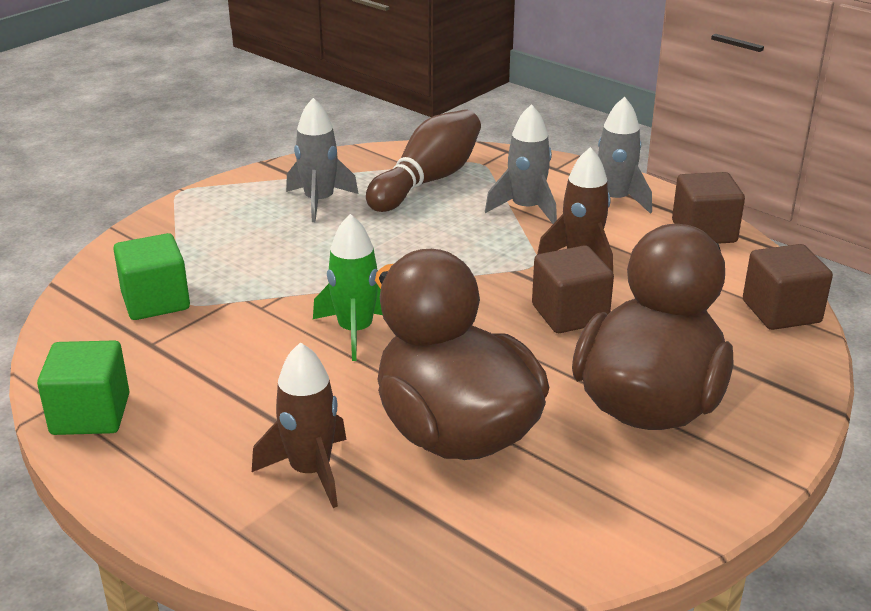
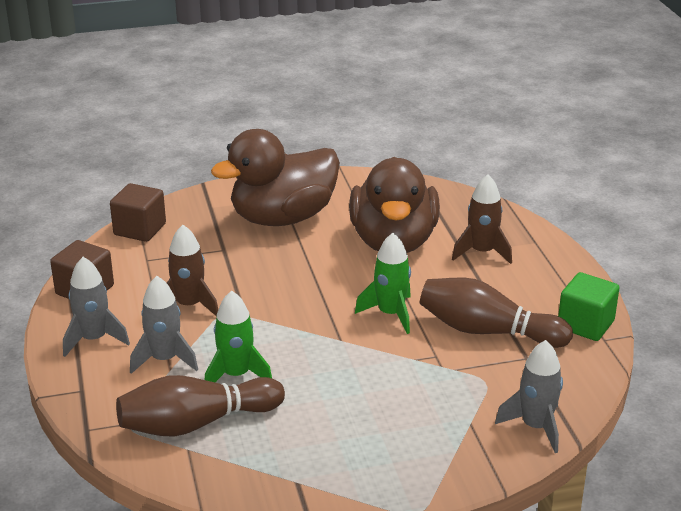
camera: 145 degrees left, 0 degrees up
green cube [113,233,190,320] -> none
grey rocket [286,98,359,222] -> grey rocket moved to [495,340,563,453]
brown cube [532,245,614,333] -> none
none -> green rocket [205,291,272,382]
none -> brown bowling pin [420,278,573,348]

